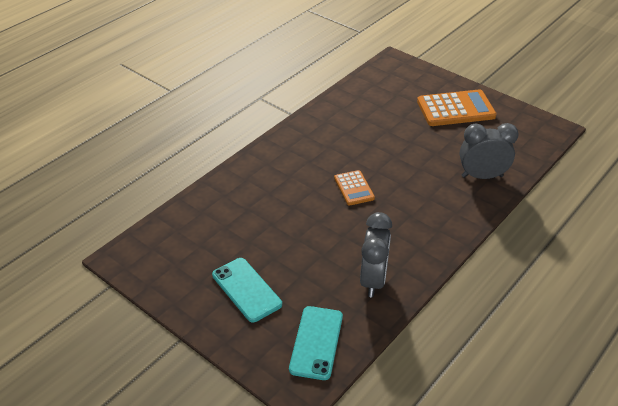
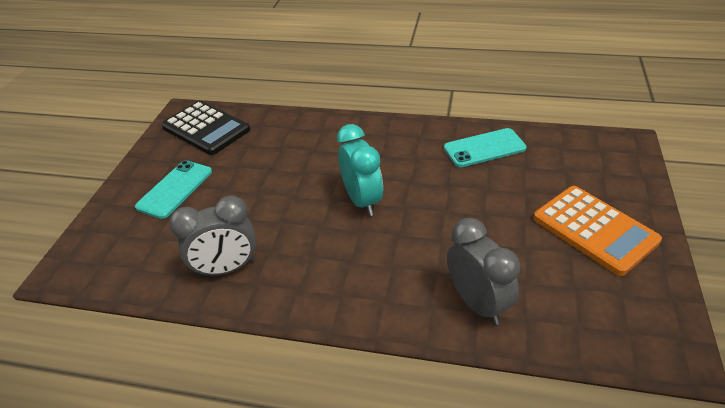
camera: 65 degrees right, 0 degrees up
turquoise phone [289,306,343,380] -> turquoise phone moved to [444,128,527,167]
orange calculator [334,170,375,206] -> turquoise clock [337,124,383,216]
none -> black calculator [161,101,250,155]

